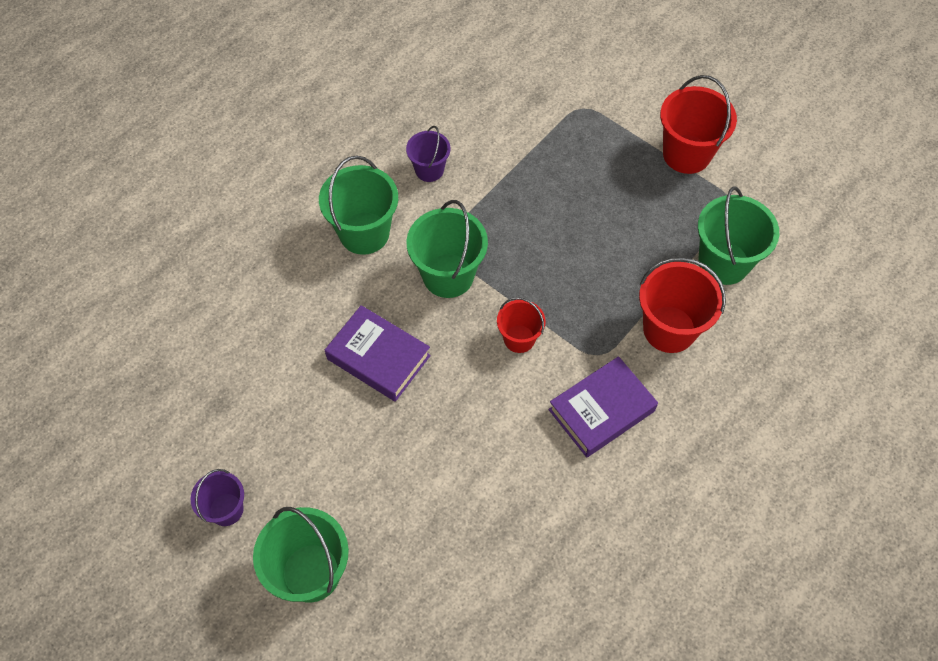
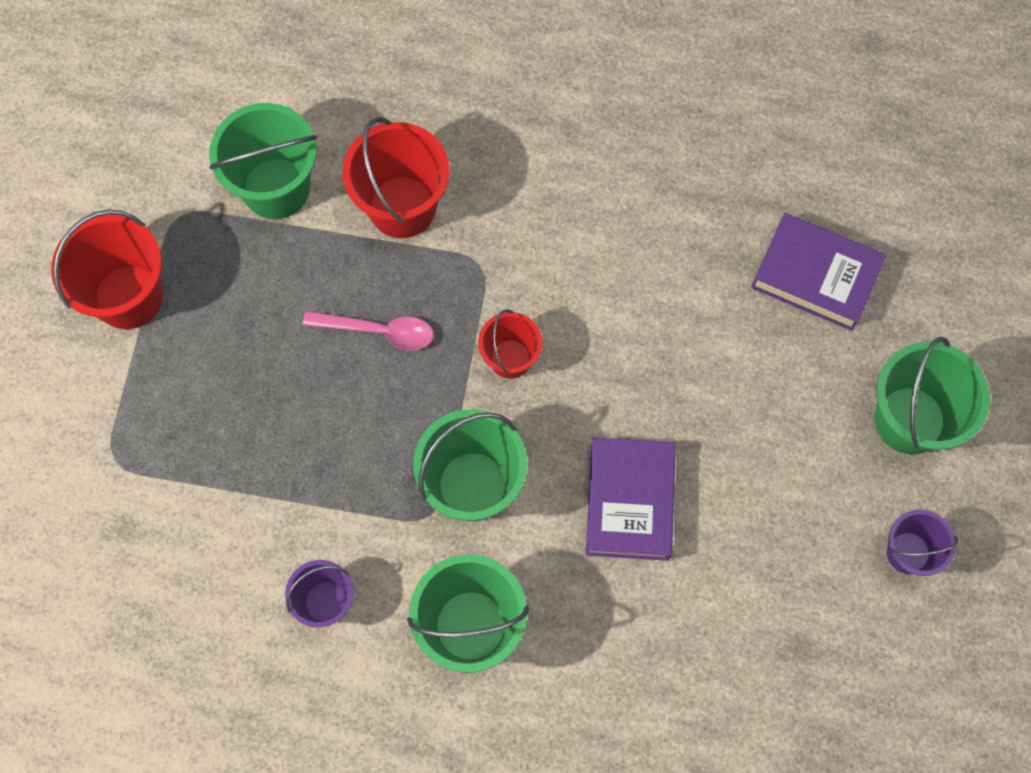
camera: 120 degrees left, 10 degrees up
purple book [548,356,658,457] -> purple book moved to [751,213,886,331]
none -> pink spoon [303,311,434,350]

